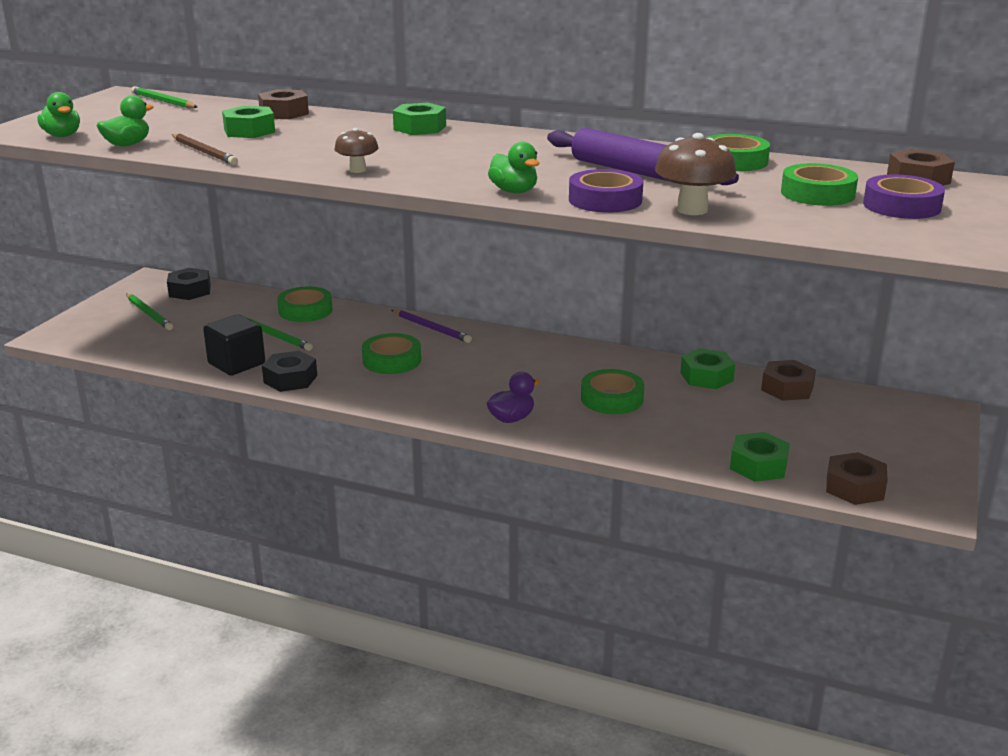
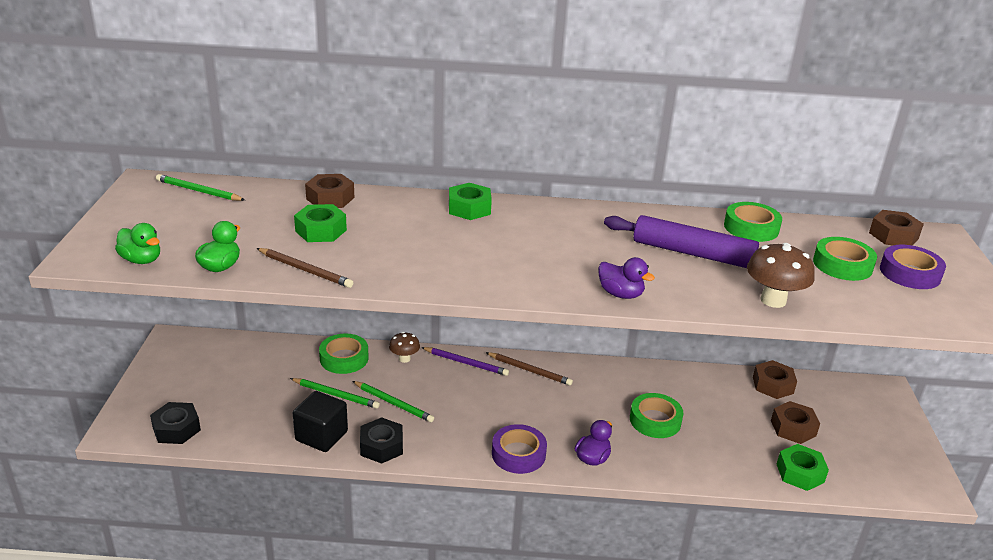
camera: 20 degrees left, 5 degrees up
green pencil [126,294,173,330] -> green pencil moved to [353,381,434,422]
black nut [167,268,211,300] -> black nut moved to [150,402,201,444]
brown mushroom [334,128,379,173] -> brown mushroom moved to [389,332,420,363]
green tape [362,333,421,374] -> none
green duck [488,142,539,193] -> purple duck [598,257,655,299]
purple tape [569,169,643,213] -> purple tape moved to [492,424,547,474]
green nut [680,348,735,389] -> none
brown nut [826,452,888,505] -> brown nut moved to [771,401,820,444]
none -> brown pencil [486,352,573,386]

